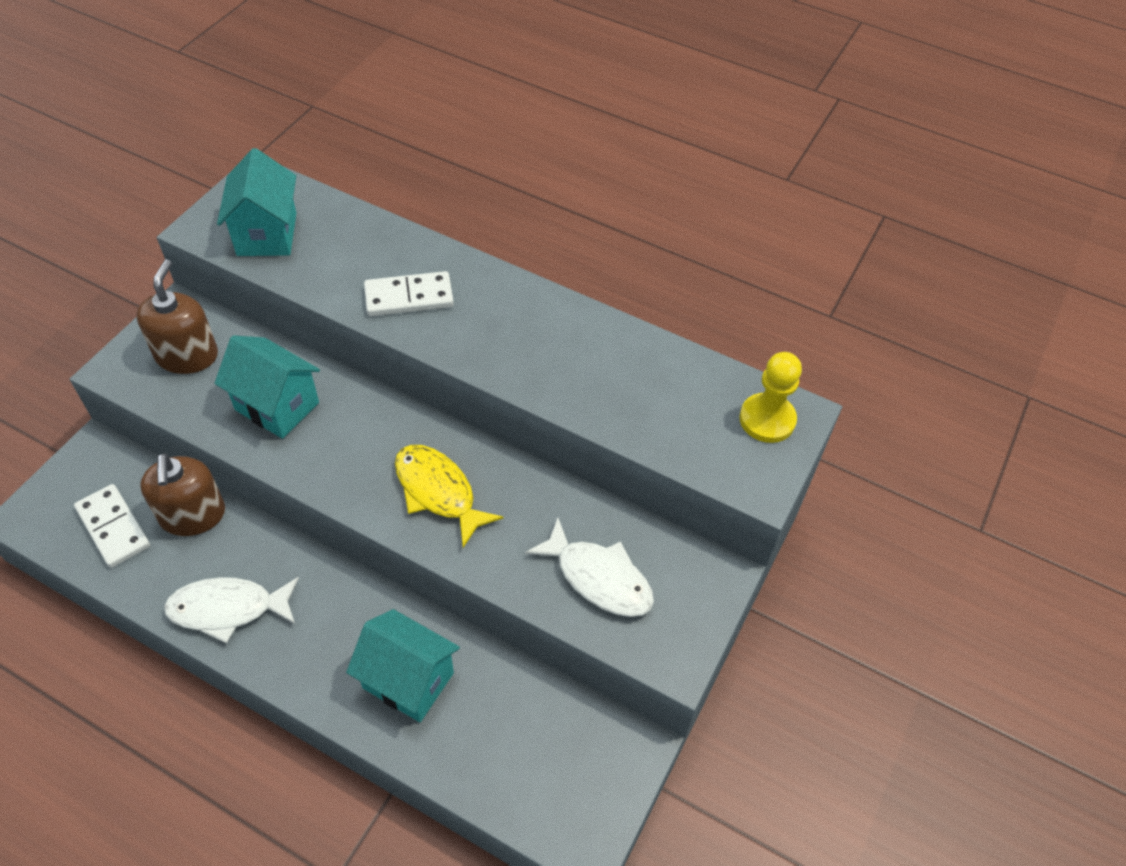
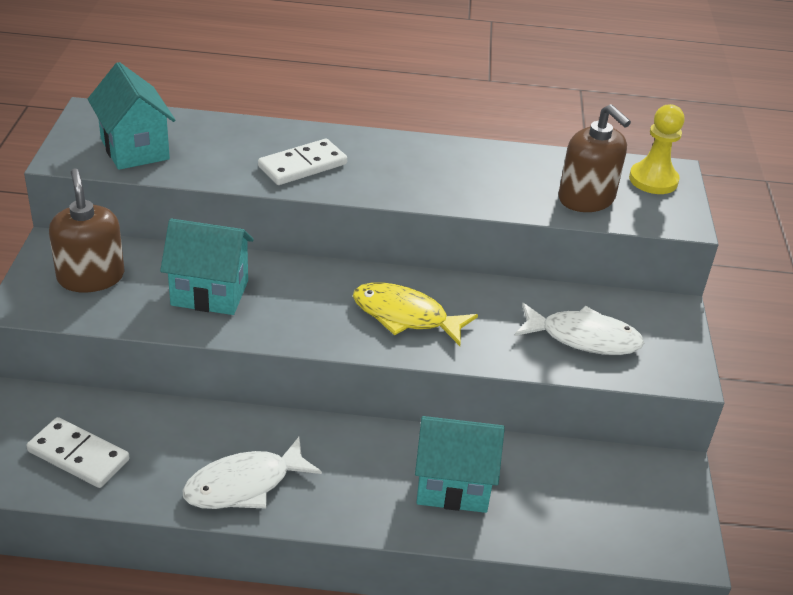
camera: 25 degrees left, 15 degrees down
brown soap dispenser [140,453,225,536] -> brown soap dispenser moved to [558,104,631,212]

